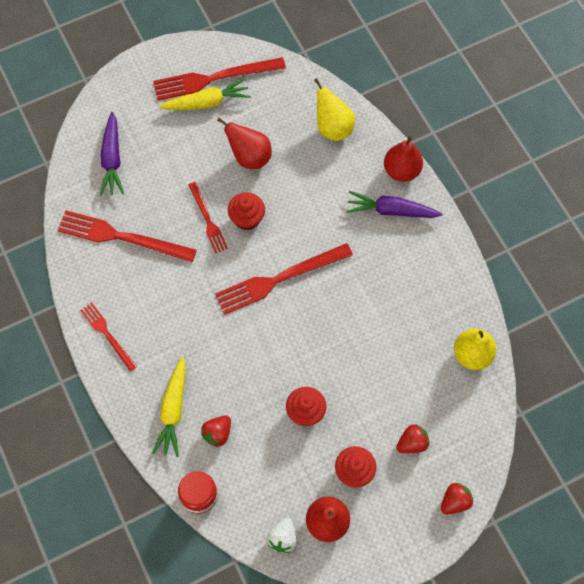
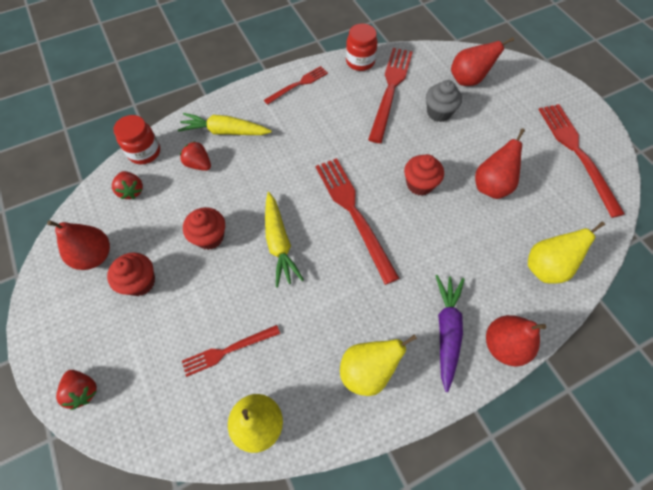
camera: 90 degrees right, 5 degrees down
purple carrot [100,112,124,196] -> red pear [451,37,514,86]
yellow carrot [159,78,251,110] -> yellow carrot moved to [265,192,304,287]
red fork [189,182,228,253] -> red fork moved to [182,325,280,377]
white strawberry [267,517,297,553] -> none
red strawberry [396,424,430,453] -> red strawberry moved to [112,171,143,199]
none -> yellow pear [340,335,417,396]
none -> red jar [346,23,378,71]
none -> grey cupcake [426,80,462,122]

